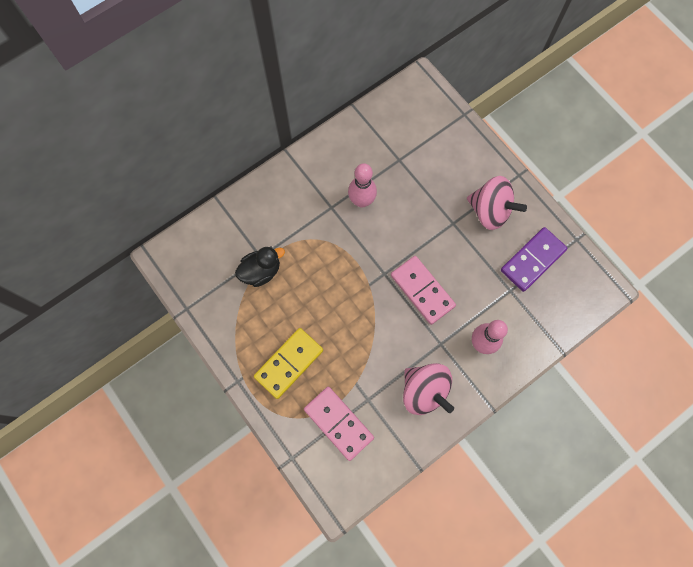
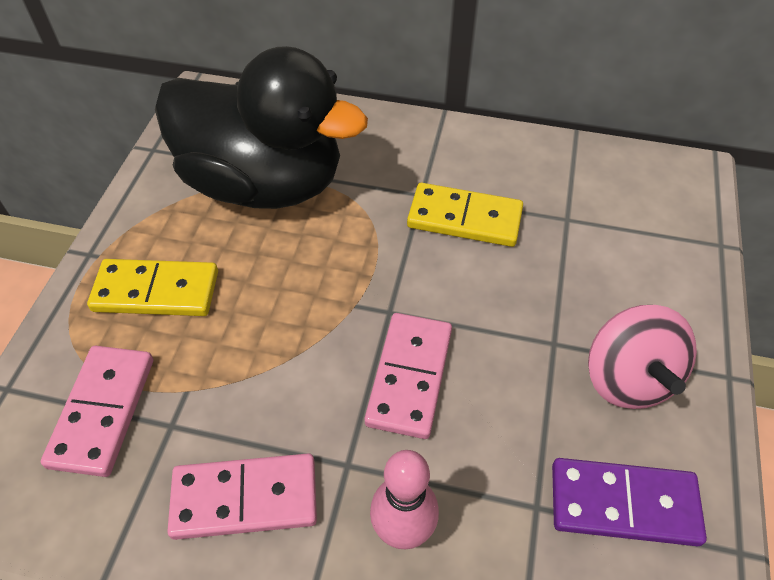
camera: 50 degrees right, 20 degrees down
black duck [235,246,285,287] -> black duck [155,46,368,209], size x2.46
pink bowling pin [348,163,377,208] -> yellow domino [407,183,523,247]
pink spinning top [403,363,454,415] -> pink domino [167,454,317,540]

